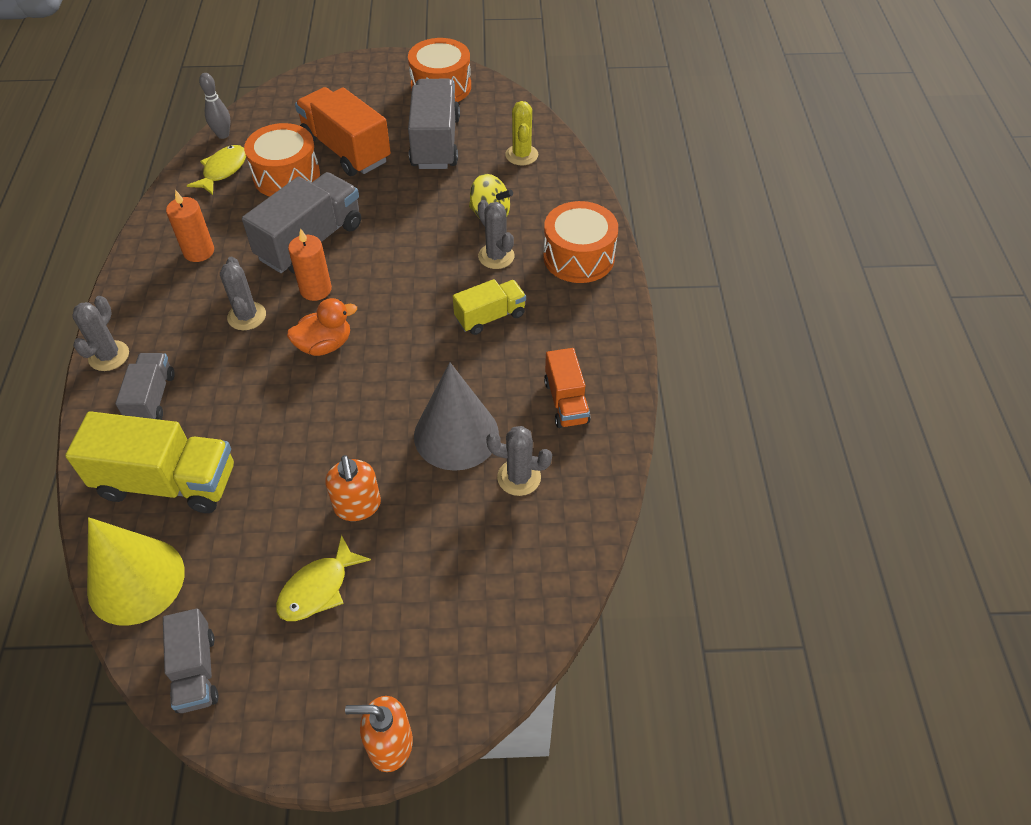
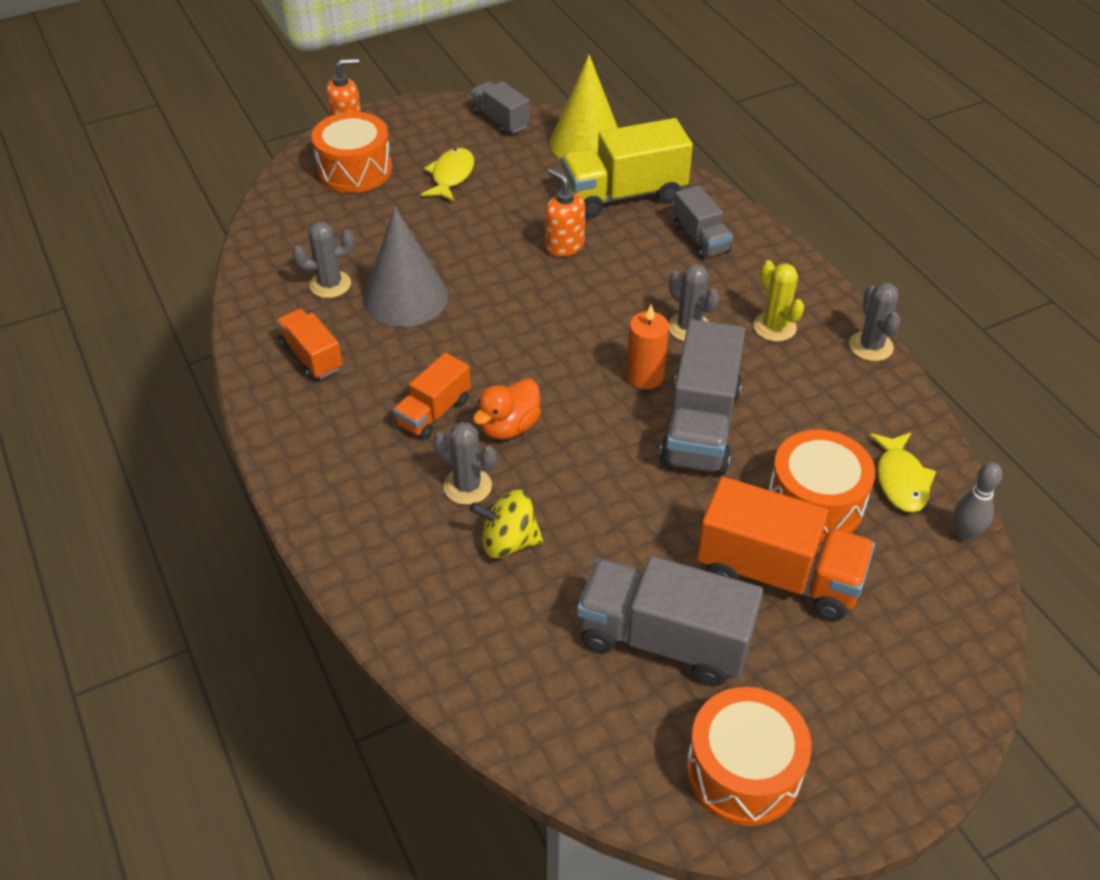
camera: 155 degrees right, 5 degrees down
grey cactus [72,296,129,371] -> grey cactus moved to [849,282,901,361]
orange candle [166,190,214,262] -> none
orange duck [287,298,357,356] -> orange duck moved to [473,378,541,440]
orange soap dispenser [325,455,381,521] -> orange soap dispenser moved to [545,168,585,257]
grey truck [408,79,460,169] -> grey truck turned 135 degrees clockwise [577,556,763,686]
yellow truck [453,279,526,335] -> orange truck [393,353,471,439]
yellow cactus [505,101,538,165] -> yellow cactus moved to [753,260,804,342]
orange drum [543,201,618,283] -> orange drum moved to [311,112,392,193]

